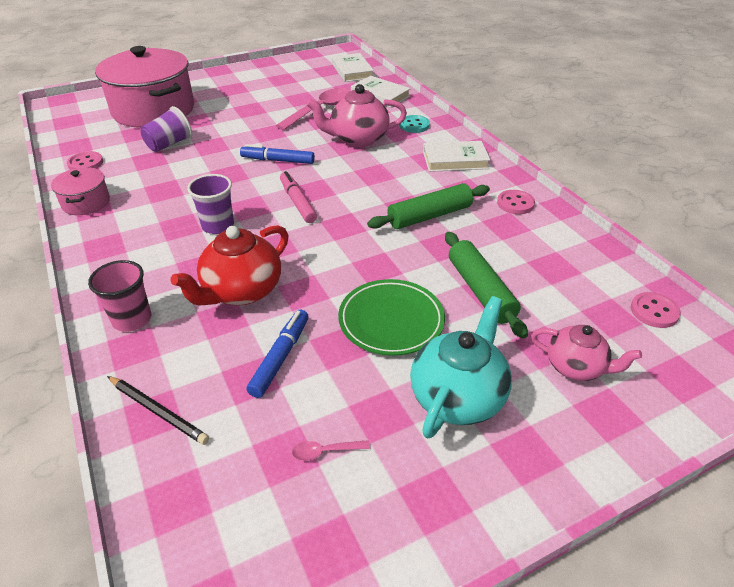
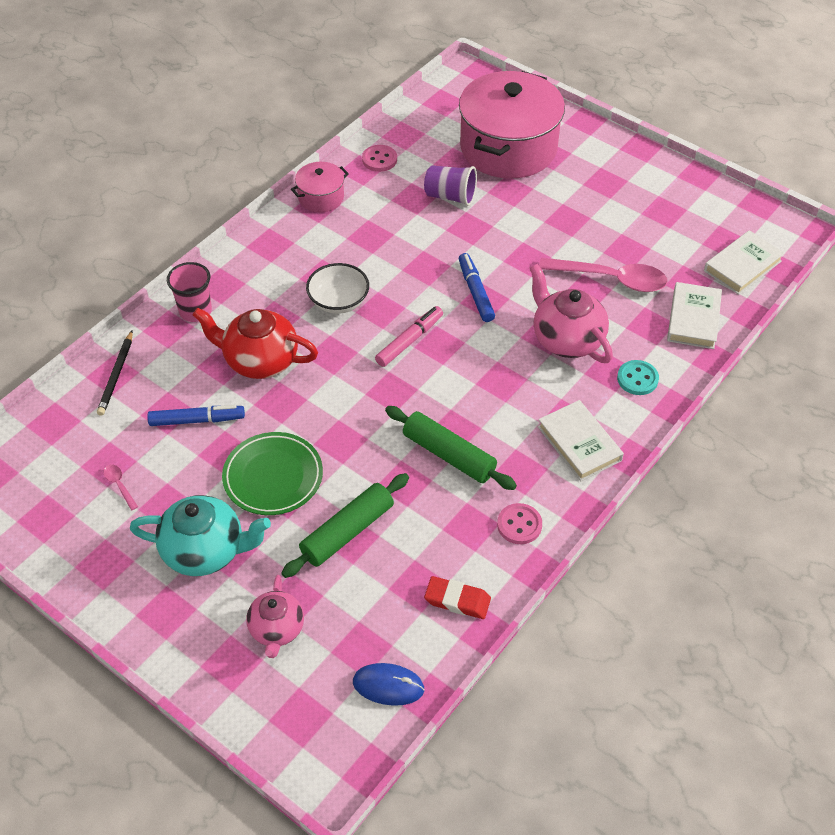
camera: 65 degrees right, 10 degrees up
purple cup [187,174,234,234] -> white bowl [306,263,369,314]
pink button [631,292,681,328] -> blue mouse [353,663,425,706]
none -> red eraser [424,576,491,619]

